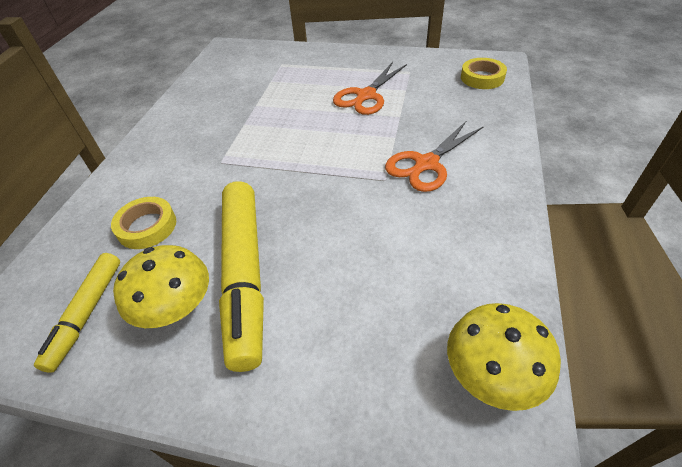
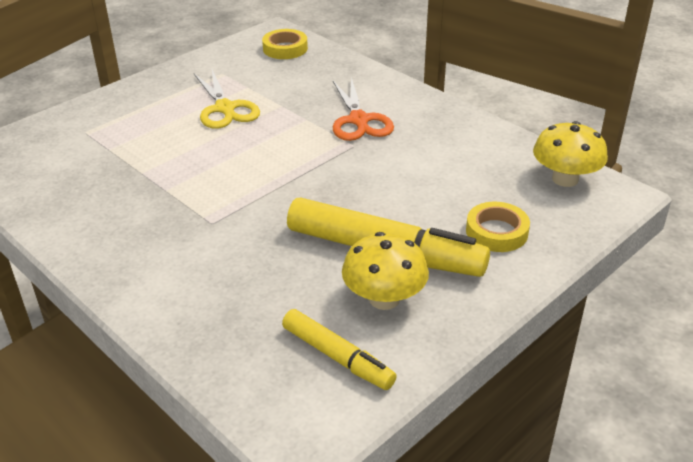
camera: 60 degrees left, 10 degrees down
yellow tape [111,197,176,249] -> yellow tape moved to [466,202,530,252]
orange scissors [333,62,407,115] -> yellow scissors [194,70,260,129]

